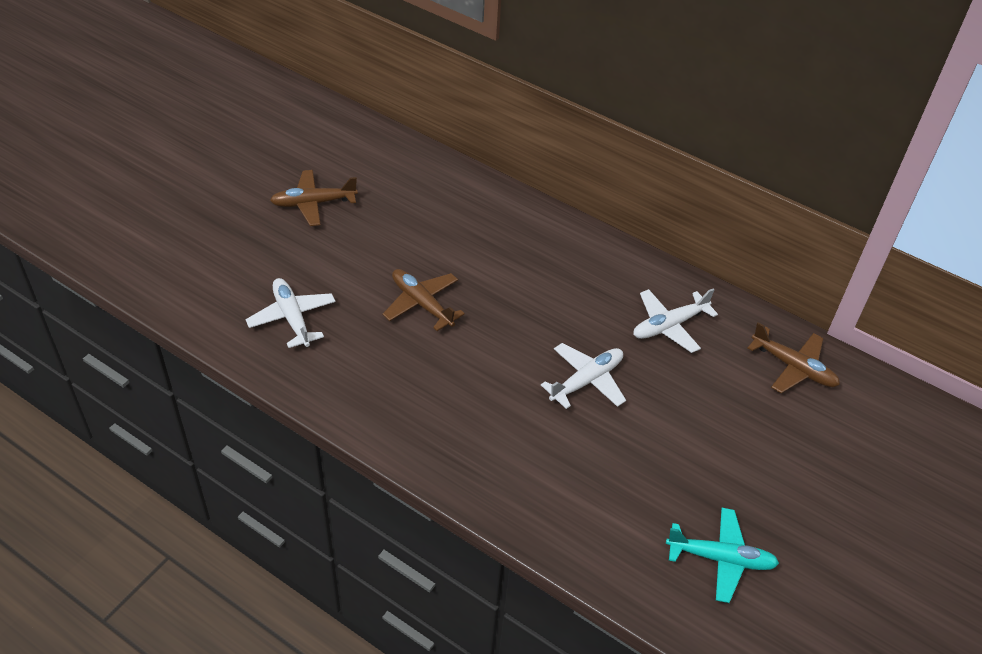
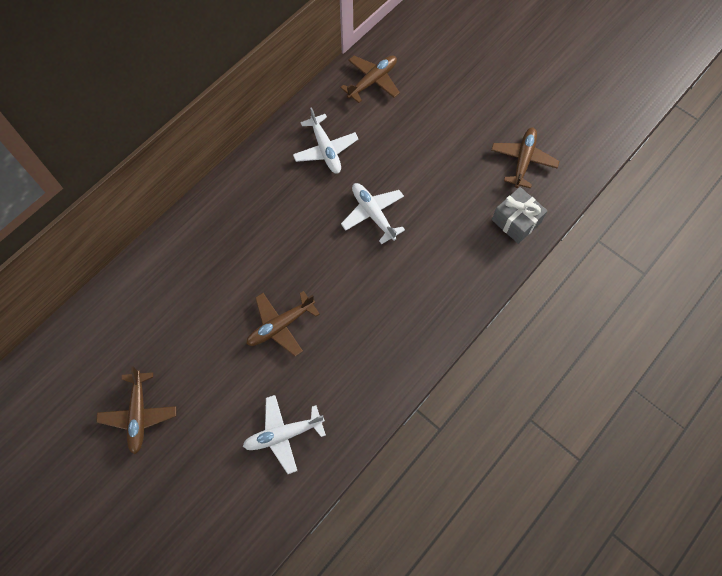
camera: 80 degrees left, 20 degrees up
turquoise plane [666,508,779,603] -> brown plane [491,127,559,189]
none -> grey gift [492,187,547,244]

